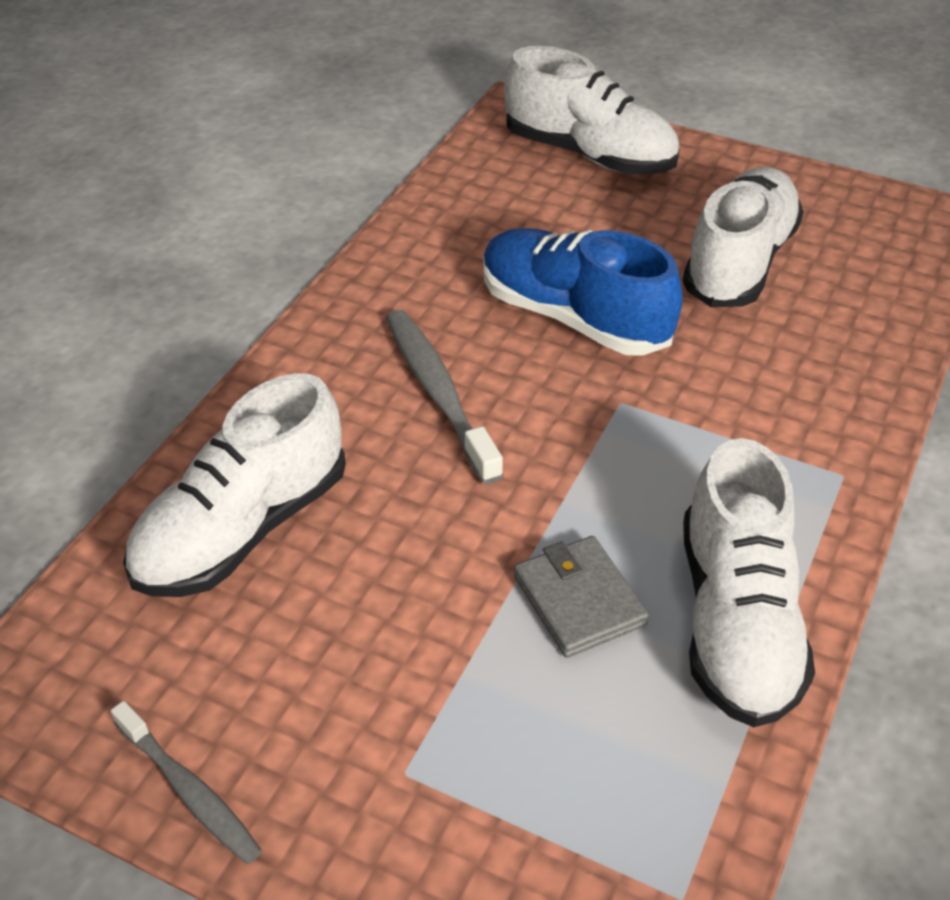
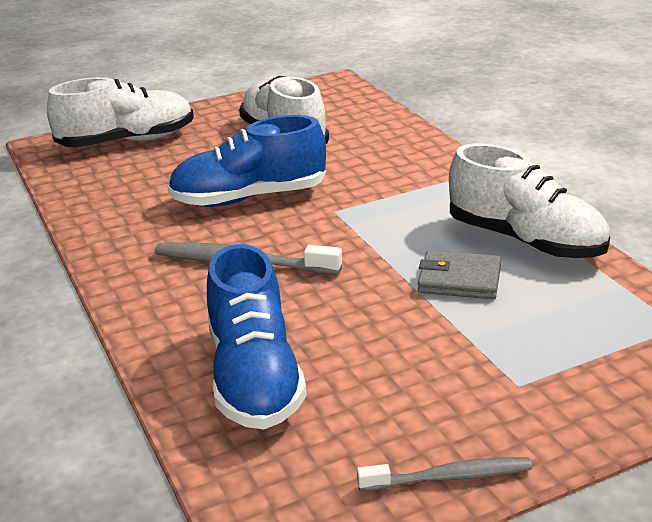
camera: 50 degrees left, 15 degrees down
white shoe [123,373,346,597] -> blue shoe [207,244,307,430]

